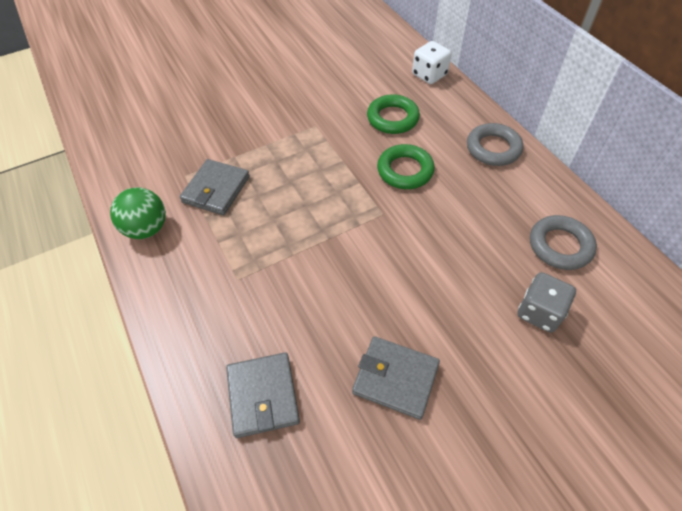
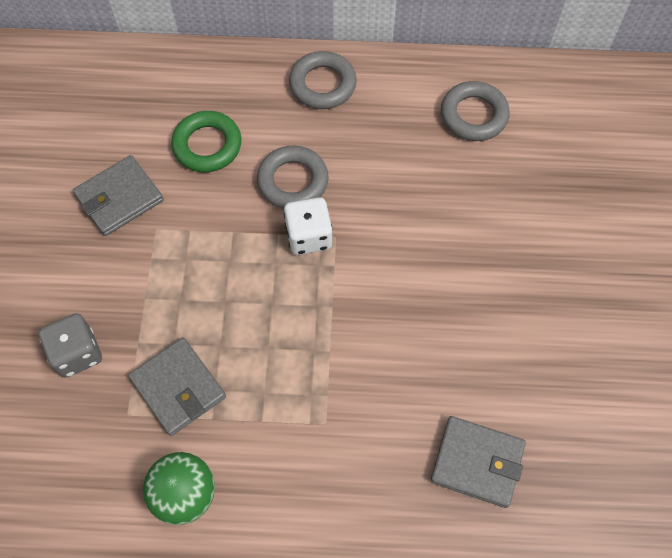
camera: 60 degrees left, 10 degrees up
grey wallet [352,336,440,420] -> grey wallet moved to [73,155,164,236]
green ring [377,144,435,189] -> grey ring [257,145,329,209]
white dice [412,41,451,84] -> white dice moved to [284,197,333,255]
grey dice [517,272,576,333] -> grey dice moved to [38,313,102,378]

